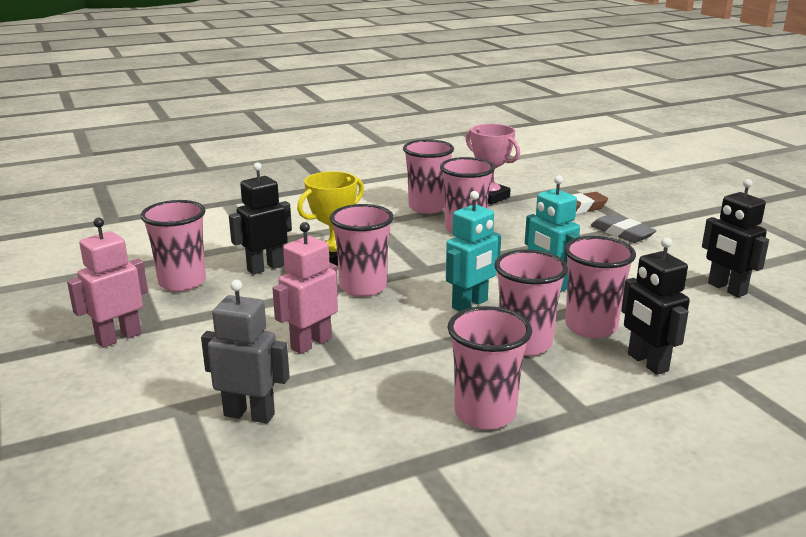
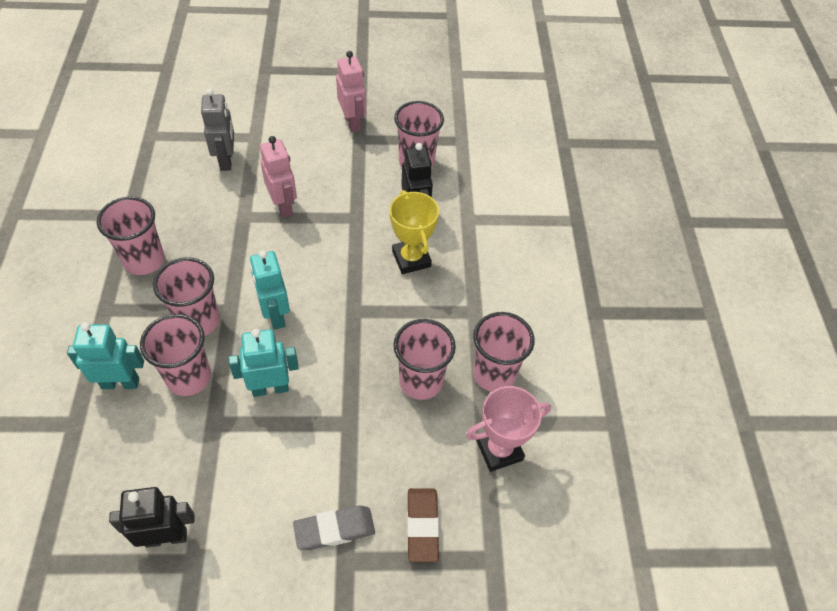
camera: 110 degrees right, 30 degrees up
grey robot [201,280,290,423] -> grey robot turned 45 degrees counterclockwise [201,88,234,171]
pink cup [330,204,394,297] -> none
black robot [621,237,690,375] -> turquoise robot [67,322,144,389]

